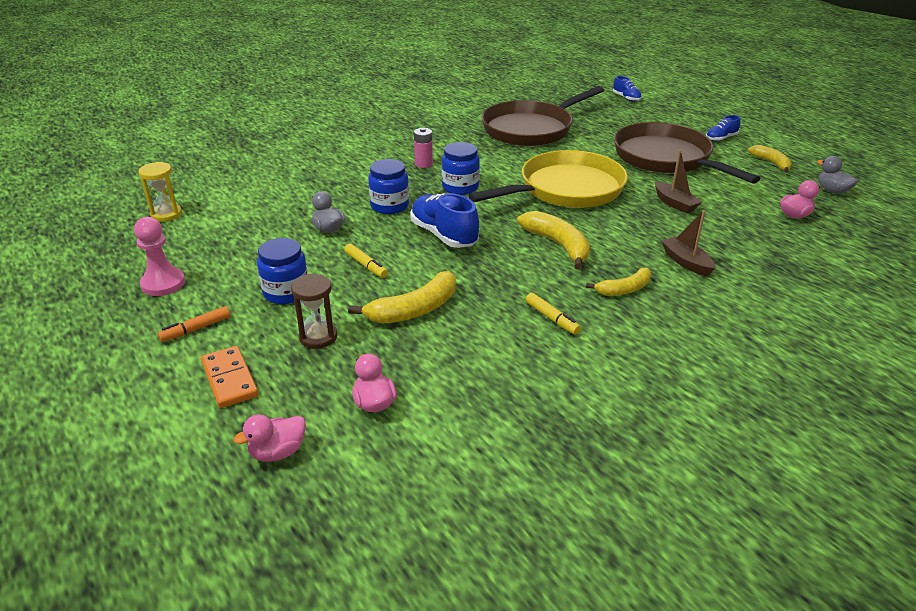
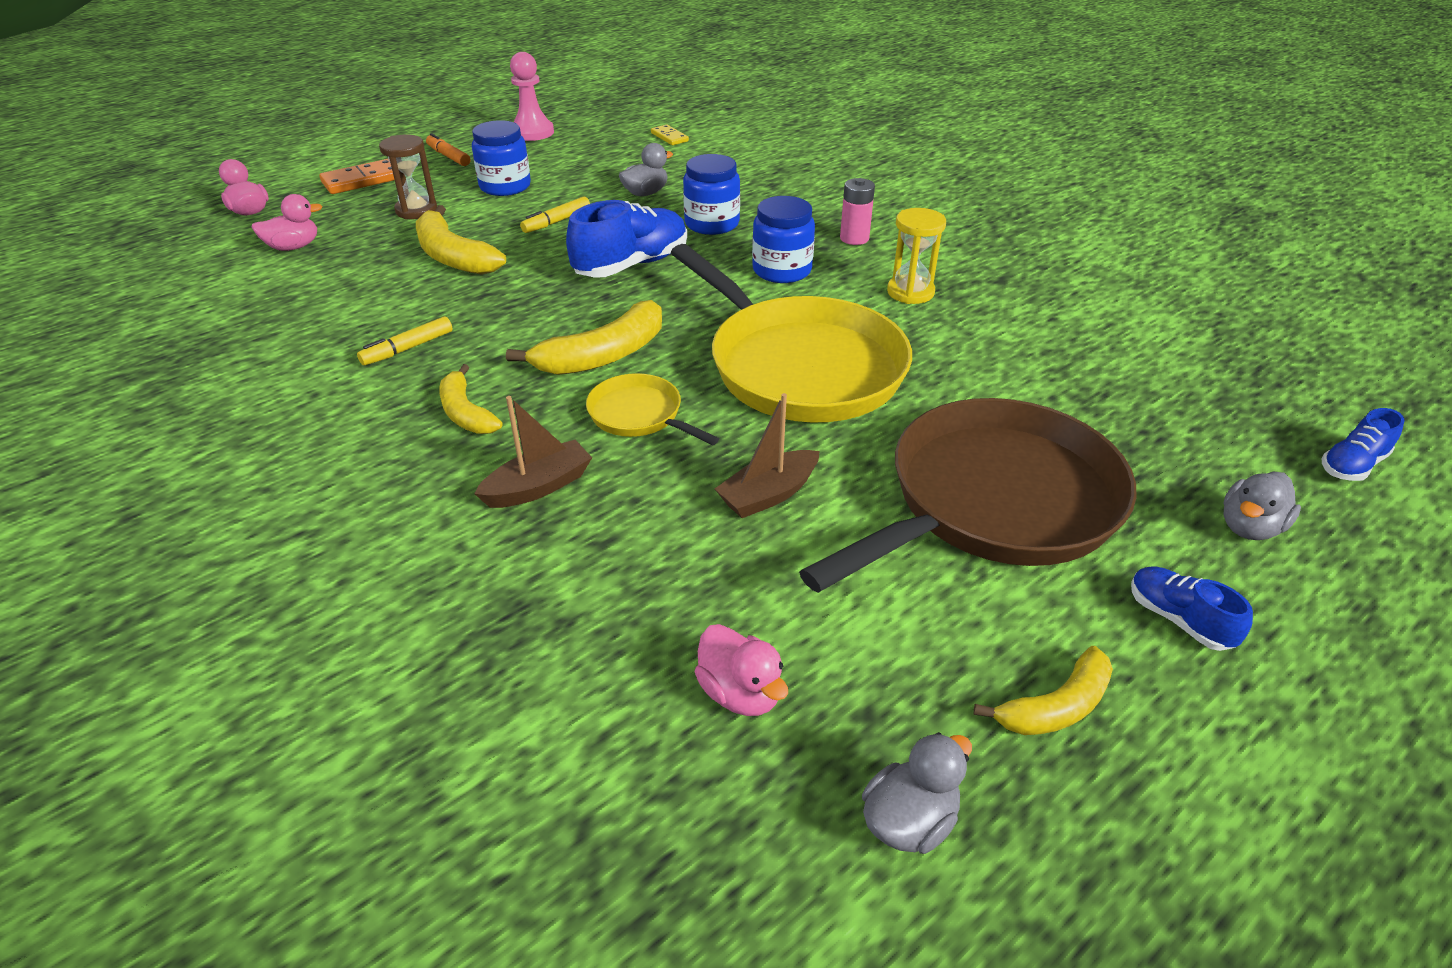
camera: 85 degrees right, 5 degrees up
yellow hourglass [138,162,182,222] -> yellow hourglass moved to [887,208,946,304]
brown pan [481,86,604,146] -> none
none -> yellow pan [586,373,719,445]
none -> yellow domino [651,125,689,145]
none -> grey duck [1223,472,1301,540]

